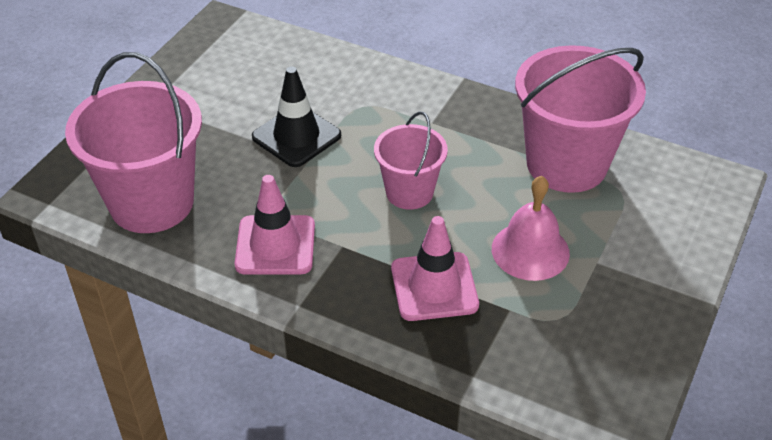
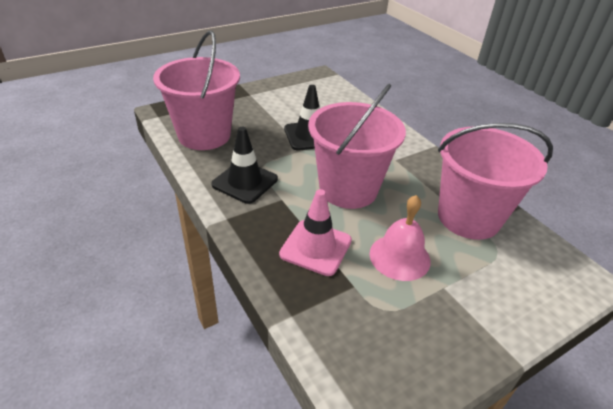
camera: 30 degrees right, 5 degrees down
pink traffic cone [235,175,315,275] -> black traffic cone [211,127,278,204]
pink bucket [374,111,448,210] -> pink bucket [308,84,406,209], size x1.75

